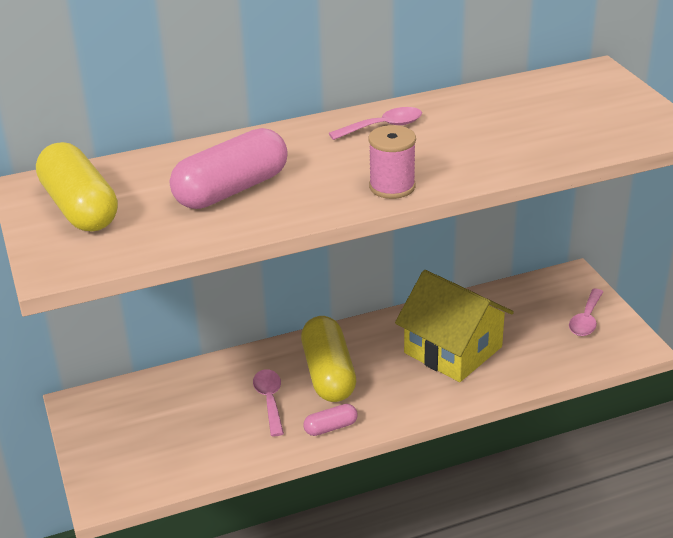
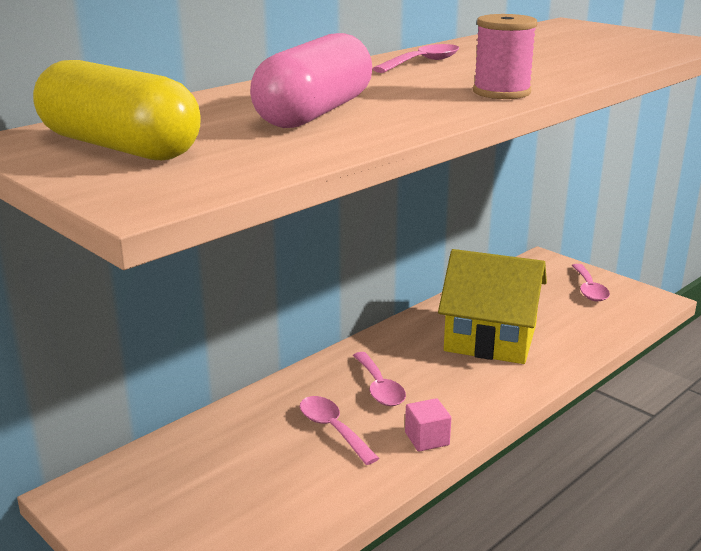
camera: 25 degrees left, 10 degrees down
yellow capsule [301,316,356,402] -> pink spoon [353,352,406,406]
pink capsule [303,404,358,436] -> pink cube [405,398,451,452]

